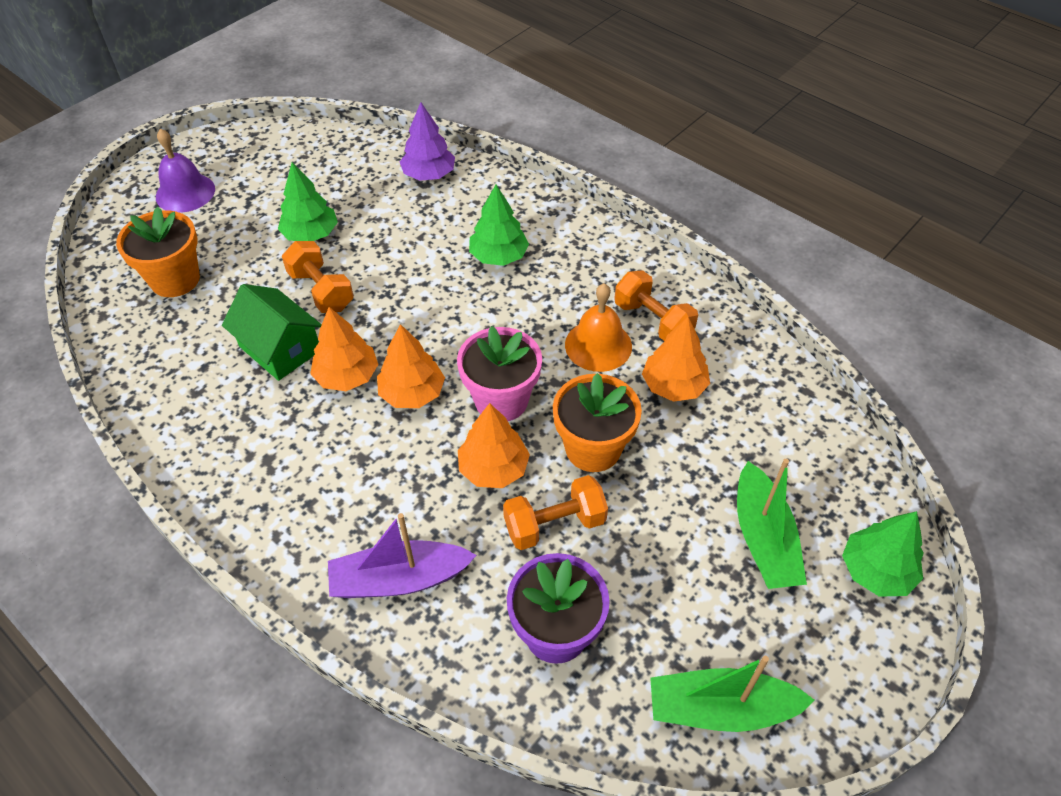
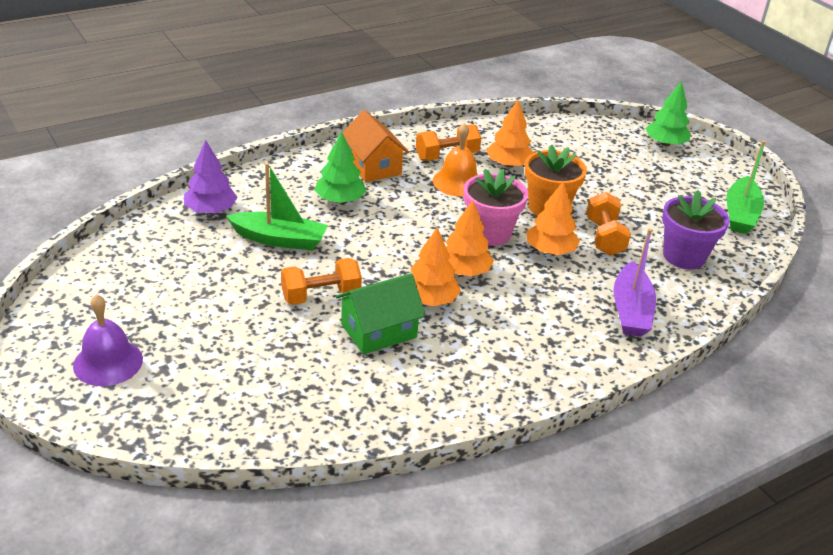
camera: 75 degrees left, 15 degrees down
orange flower pot [116,207,200,297] -> none
green tree [278,162,338,241] -> none
green boat [737,459,807,589] -> green boat moved to [226,163,328,250]
none -> orange house [342,110,409,182]

